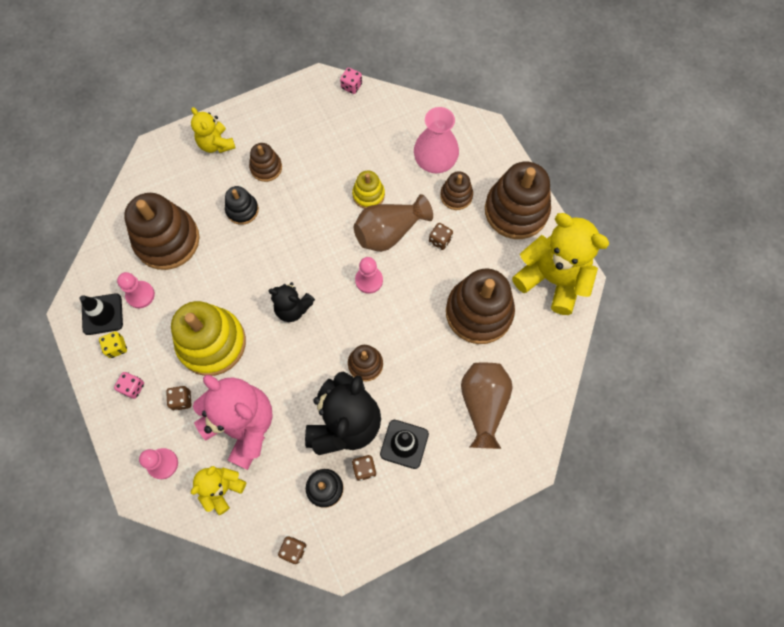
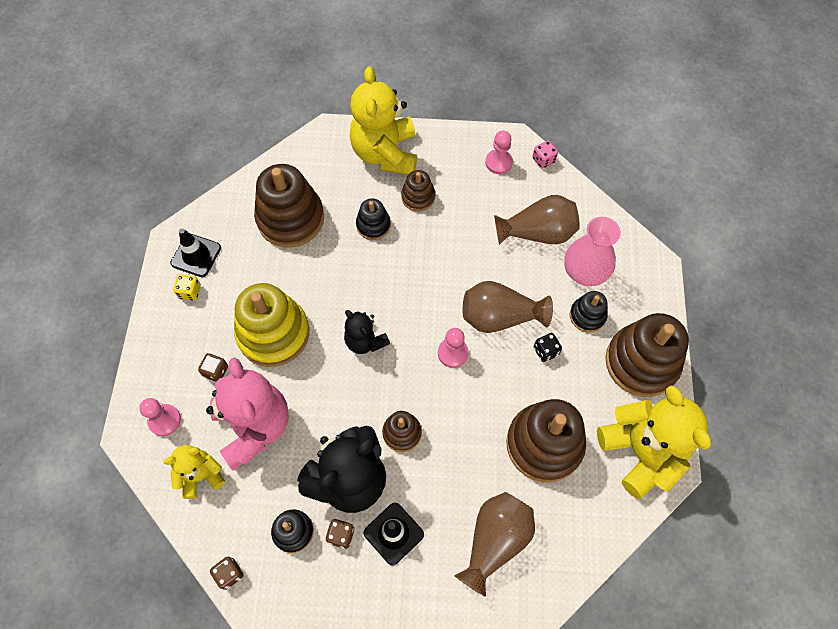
camera: 30 degrees right, 5 degrees down
pink dice [114,372,144,399] -> none
pink pawn [117,272,155,308] -> pink pawn moved to [485,131,513,174]
yellow teddy bear [191,107,236,153] -> yellow teddy bear [350,66,417,175], size x1.83
yellow stacking toy [352,171,385,209] -> none
brown dice [429,223,453,250] -> black dice [534,333,562,362]
brown stacking toy [440,171,473,210] -> black stacking toy [570,291,608,332]
none -> brown vase [494,195,580,245]

